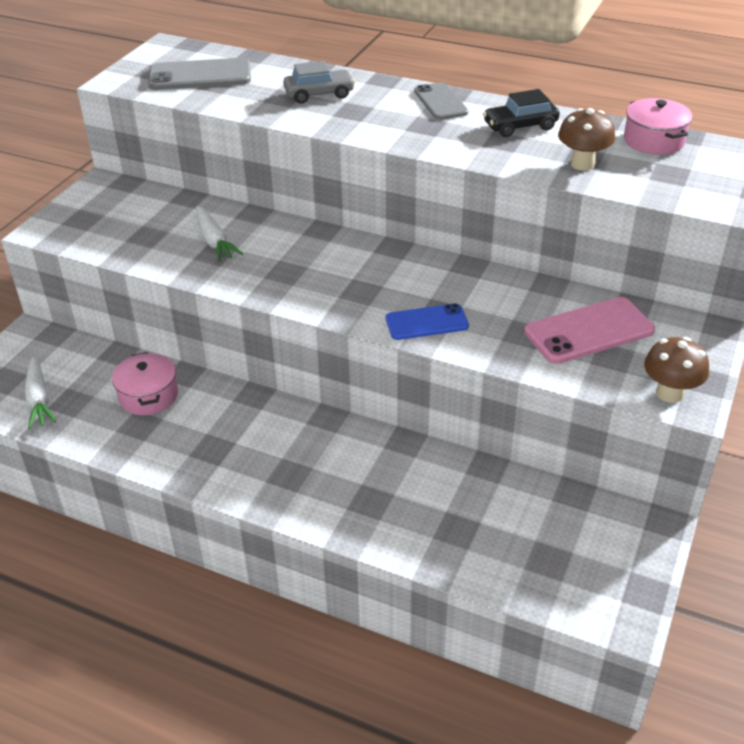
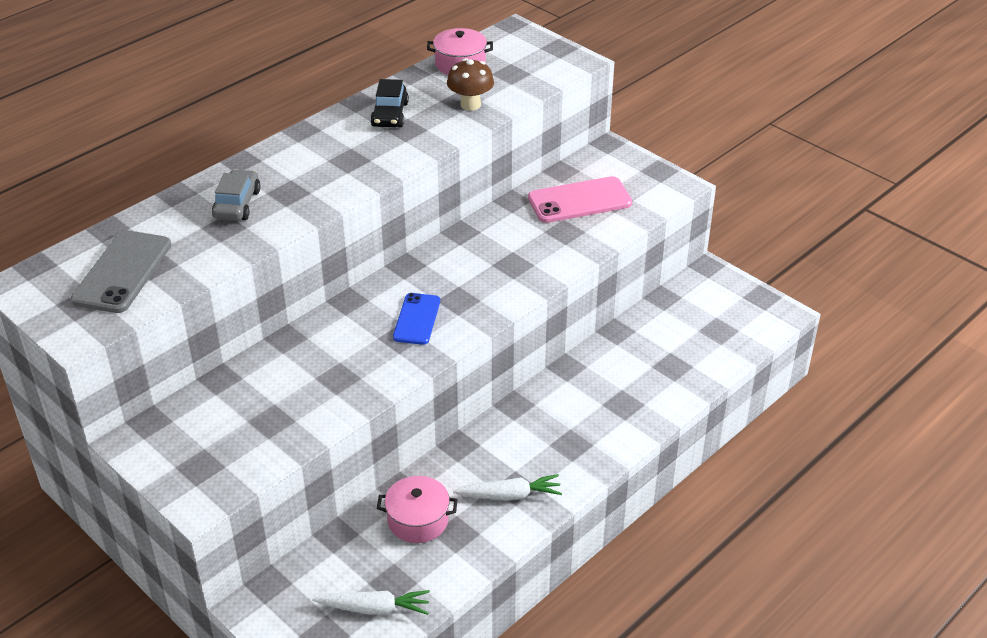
camera: 70 degrees left, 0 degrees up
white carrot [196,206,243,262] -> white carrot moved to [453,474,562,500]
blue phone [386,303,469,340] -> blue phone moved to [393,293,440,345]
grey phone [414,82,468,120] -> none
pink phone [524,297,655,364] -> pink phone turned 75 degrees clockwise [528,176,632,223]
brown mushroom [644,337,709,403] -> none

